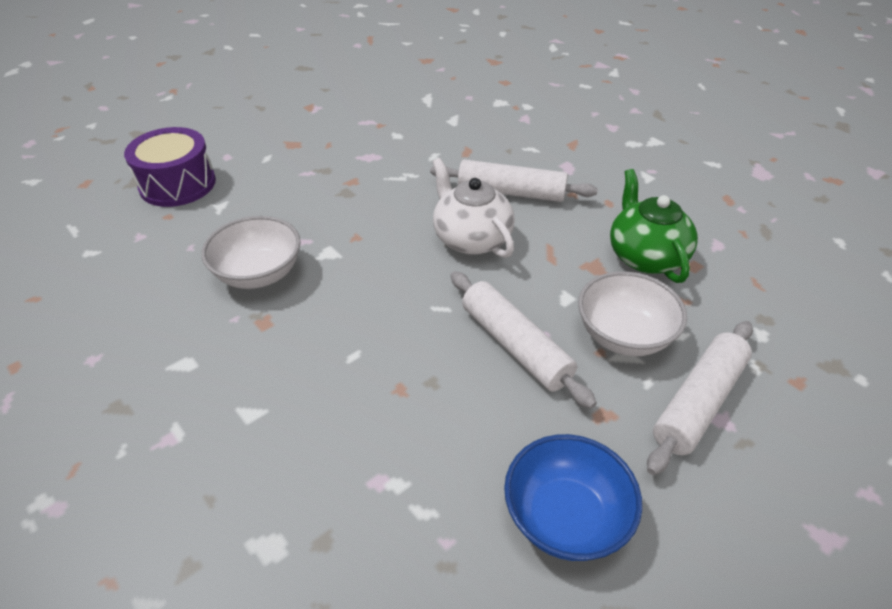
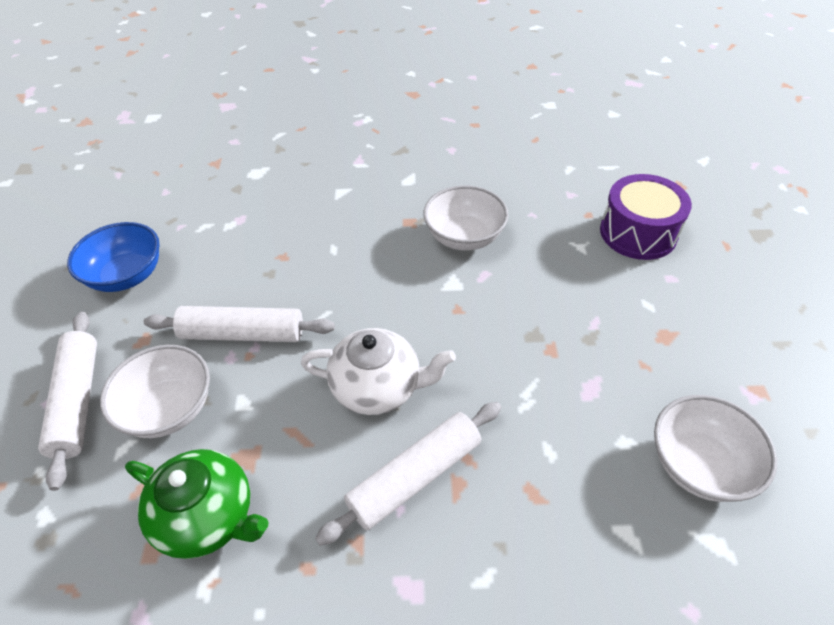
camera: 130 degrees right, 5 degrees up
none -> white bowl [654,395,777,502]

